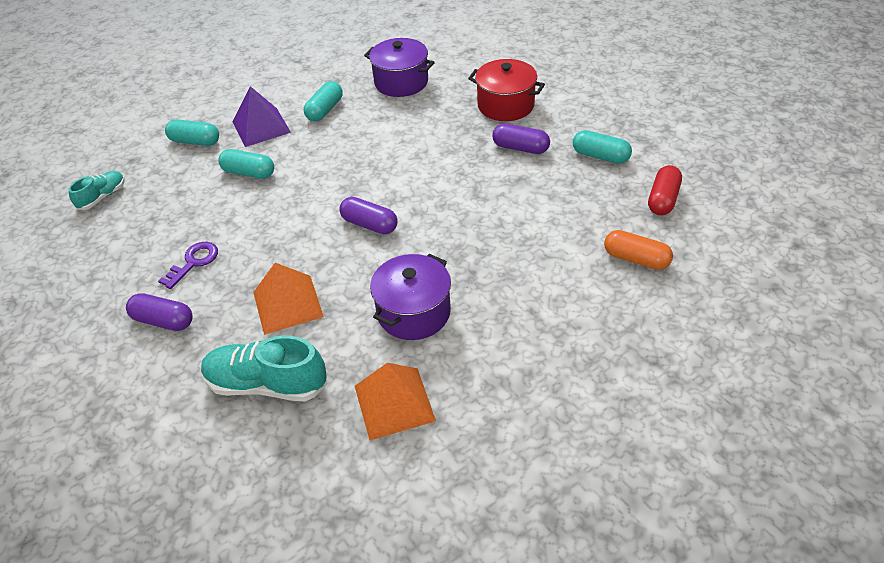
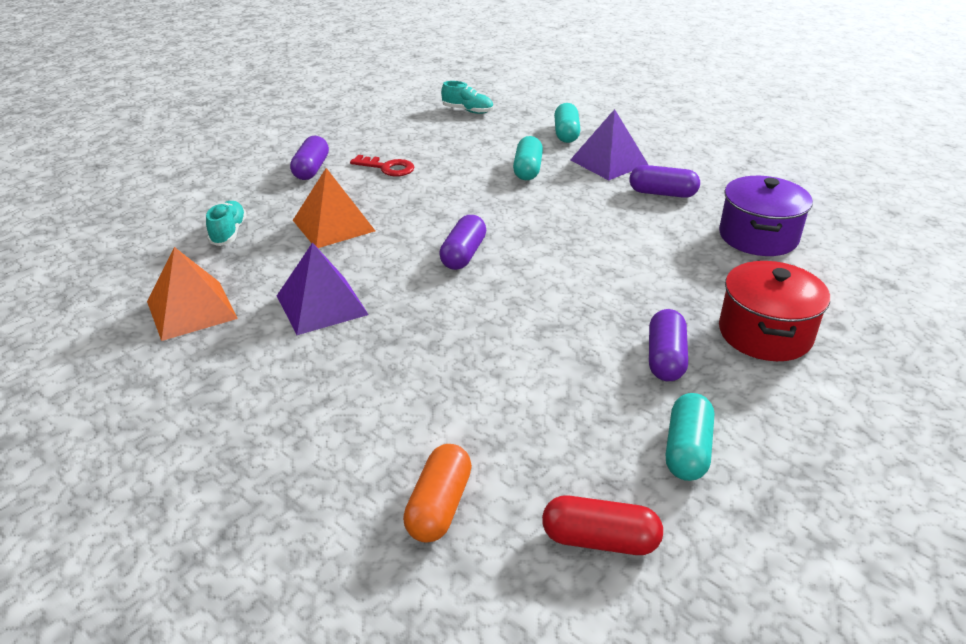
camera: 75 degrees right, 10 degrees down
purple key [158,242,218,289] -> red key [350,155,414,177]
turquoise shoe [201,336,327,401] -> turquoise shoe [206,201,247,246], size x0.57
turquoise capsule [304,81,343,122] -> purple capsule [629,165,700,198]
purple pot [370,254,451,340] -> purple pyramid [277,242,369,335]

